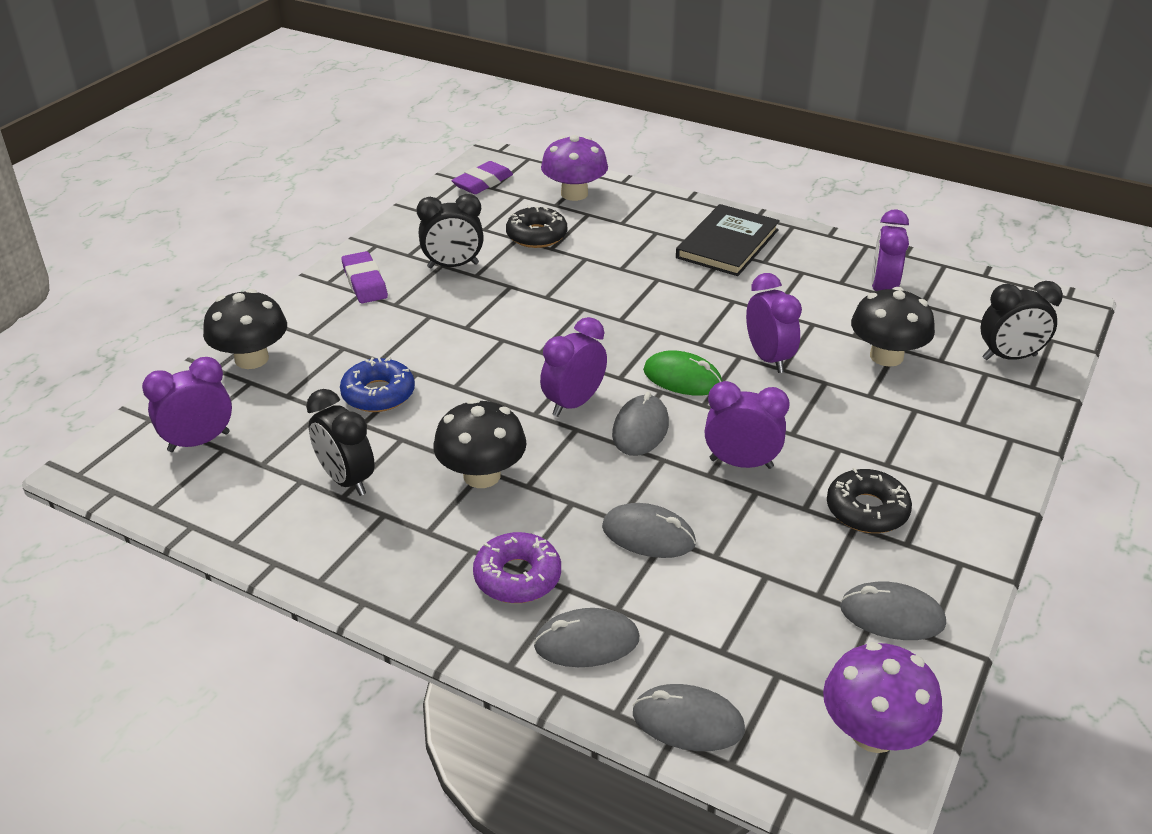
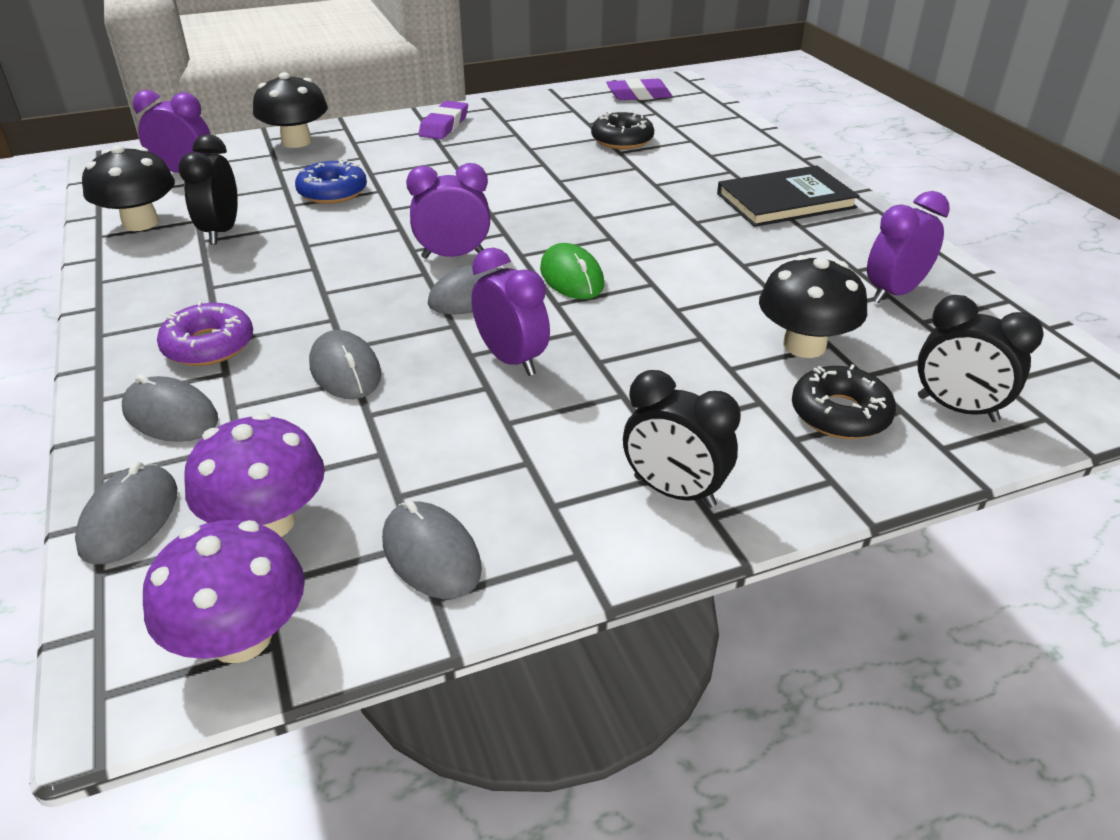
camera: 40 degrees right, 0 degrees up
black clock [417,194,484,268] -> black clock moved to [623,370,741,508]
black mushroom [433,399,527,488] -> black mushroom moved to [82,145,175,231]
purple mushroom [541,135,608,201] -> purple mushroom moved to [184,412,325,537]
grey mouse [633,684,745,751] -> grey mouse turned 45 degrees clockwise [75,462,177,564]
purple clock [746,273,802,373] -> none
black donut [827,468,912,533] -> black donut moved to [792,364,896,439]

